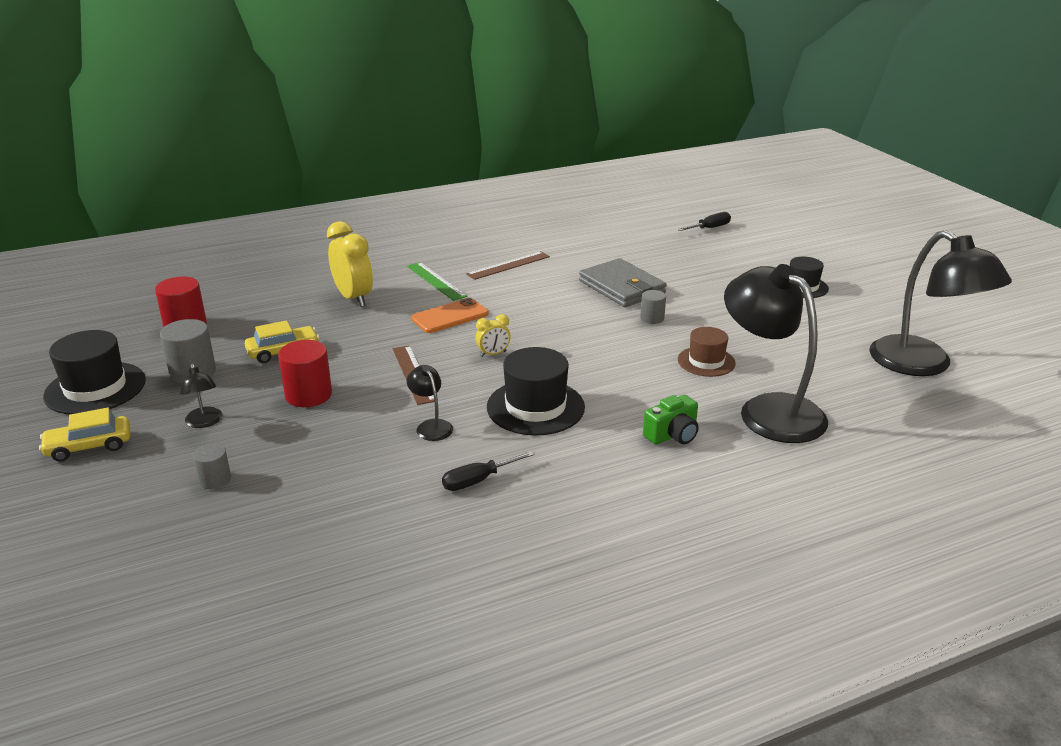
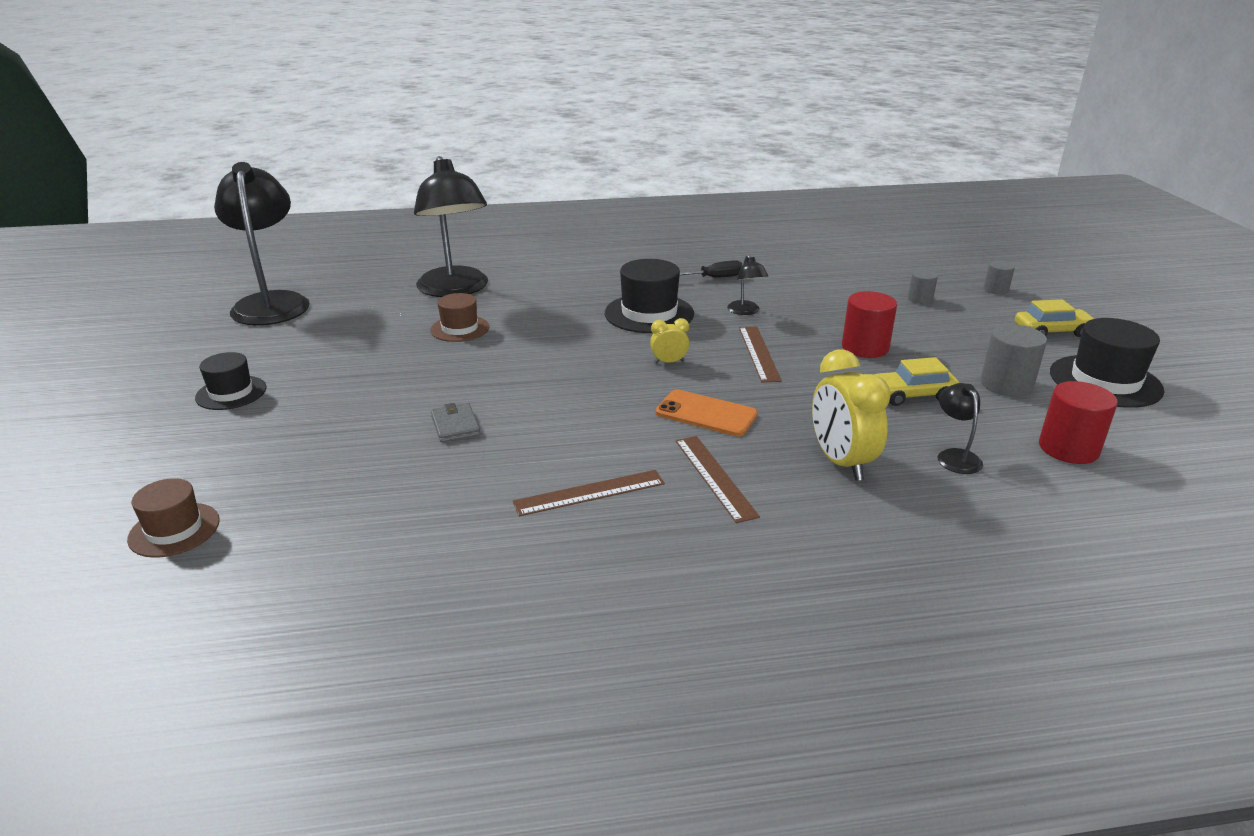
camera: 165 degrees left, 0 degrees up
black lamp [180,364,222,428] -> black lamp moved to [938,383,983,474]
green ruler [407,262,467,301] -> brown ruler [676,436,760,523]
orange phone [411,298,489,333] -> orange phone turned 45 degrees clockwise [655,389,758,436]
grey wallet [579,258,667,307] -> grey wallet [431,403,480,442], size x0.52
grey cylinder [640,290,666,324] -> grey cylinder moved to [984,261,1015,294]
green camera [643,395,699,444] -> none
black screwdriver [677,212,731,231] -> brown hat [127,478,220,558]

